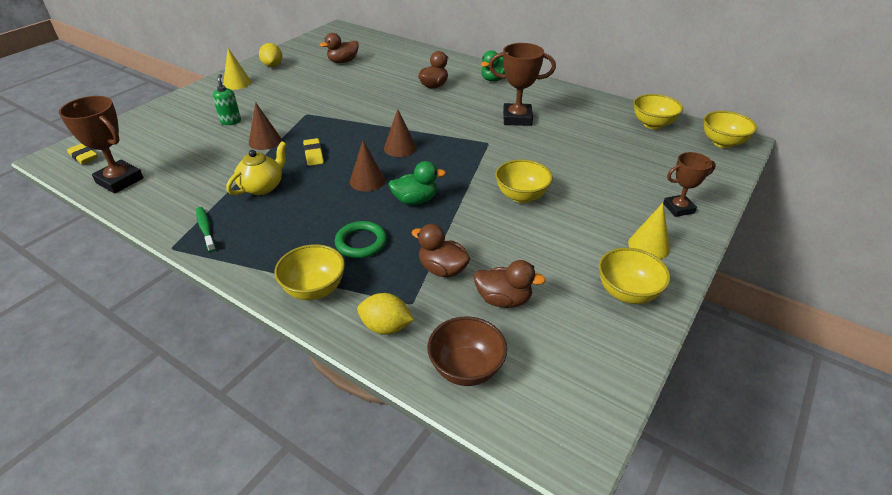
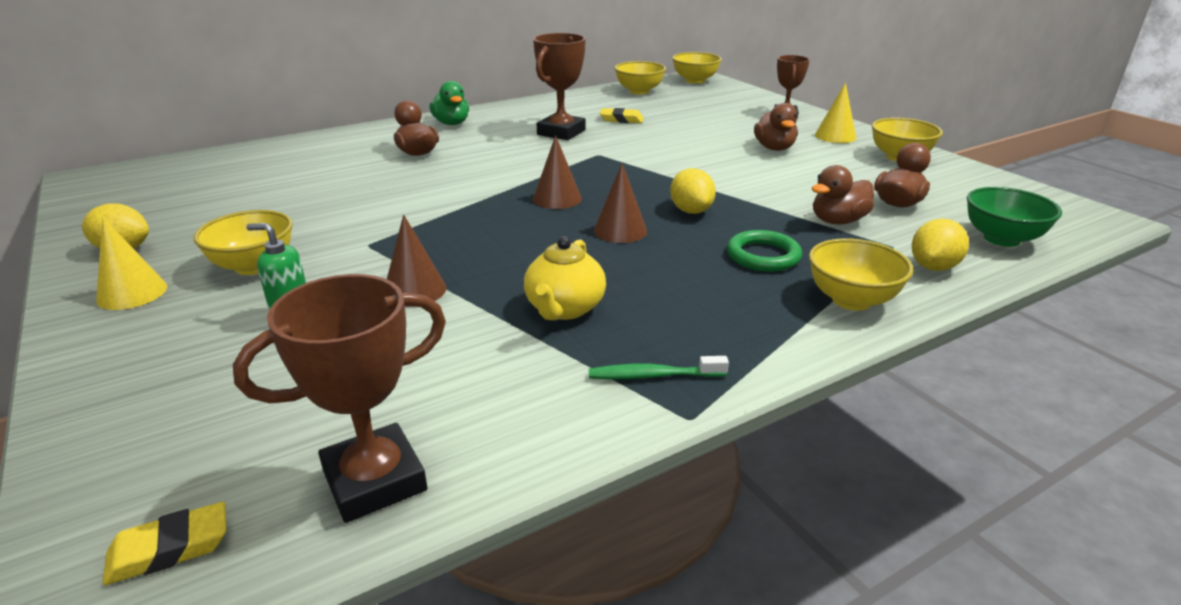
camera: 65 degrees left, 10 degrees down
yellow teapot [226,141,287,195] -> yellow teapot turned 135 degrees counterclockwise [524,236,606,320]
yellow eraser [303,138,324,166] -> yellow eraser moved to [600,108,644,123]
brown duck [320,33,359,63] -> brown duck moved to [754,103,798,151]
green duck [388,161,446,205] -> yellow lemon [670,168,716,214]
brown bowl [427,316,507,386] -> green bowl [967,187,1062,247]
yellow bowl [495,159,553,203] -> yellow bowl moved to [193,210,292,275]

